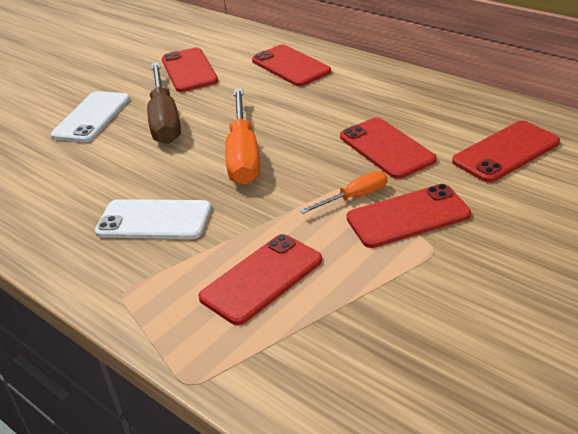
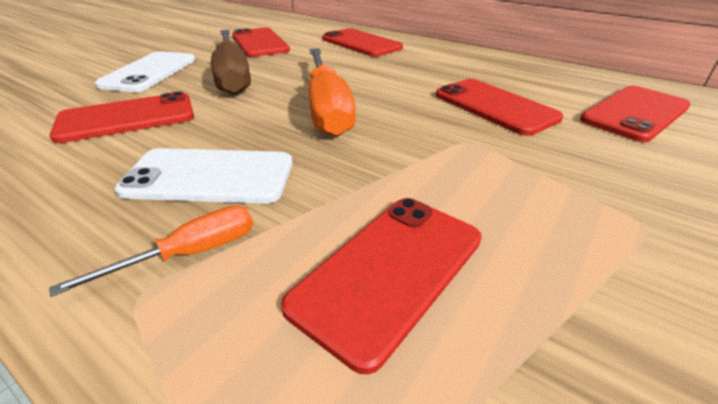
camera: 10 degrees left, 0 degrees up
orange screwdriver [300,171,388,214] -> orange screwdriver moved to [49,206,253,297]
red phone [346,184,471,248] -> red phone moved to [50,91,194,143]

